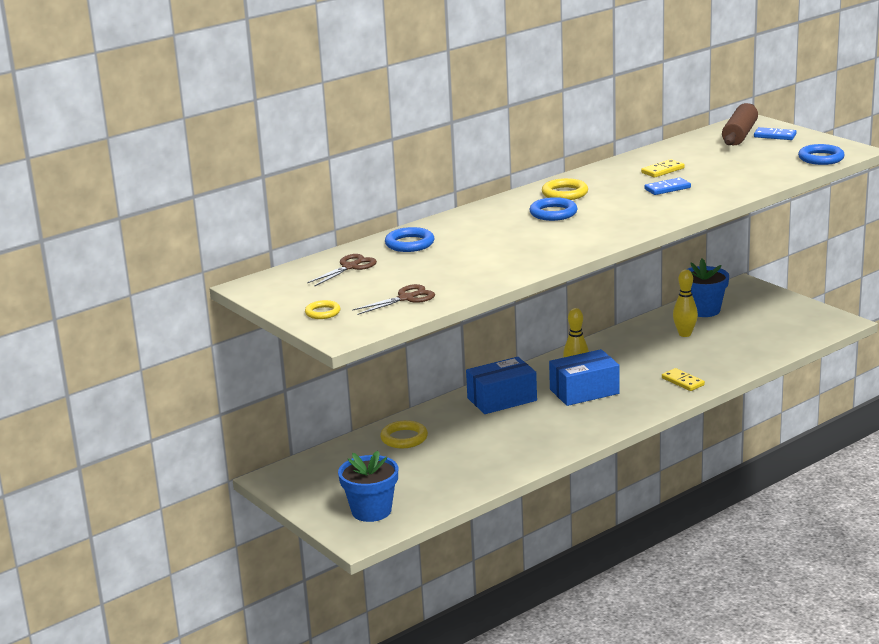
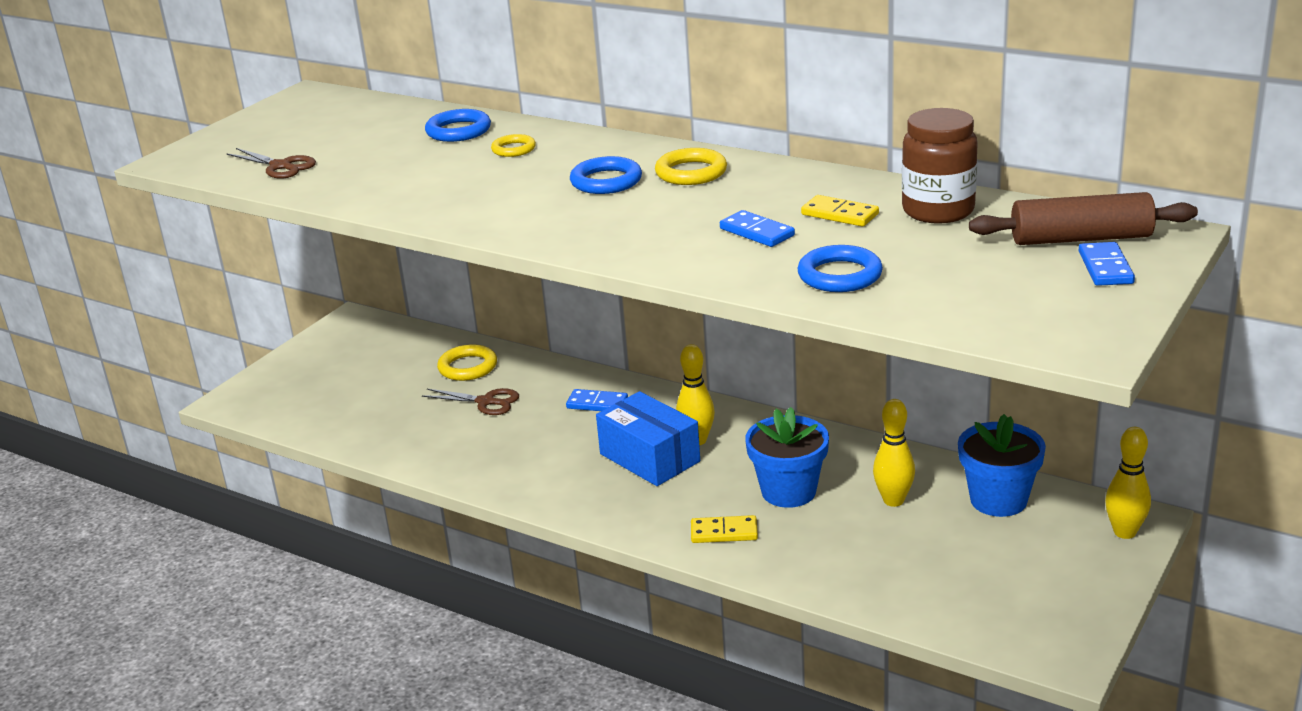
camera: 70 degrees right, 5 degrees up
yellow ring [305,300,340,319] -> yellow ring moved to [491,134,536,157]
brown scissors [307,254,377,287] -> brown scissors moved to [422,388,519,415]
blue flower pot [338,451,398,522] -> blue flower pot moved to [745,407,829,508]
blue box [466,357,537,414] -> blue domino [566,389,628,411]
yellow domino [662,368,705,391] -> yellow domino turned 60 degrees clockwise [691,515,758,543]
blue ring [798,144,845,165] -> blue ring moved to [798,245,883,292]
none -> brown jar [902,108,978,224]
none -> yellow bowling pin [1105,427,1151,539]

